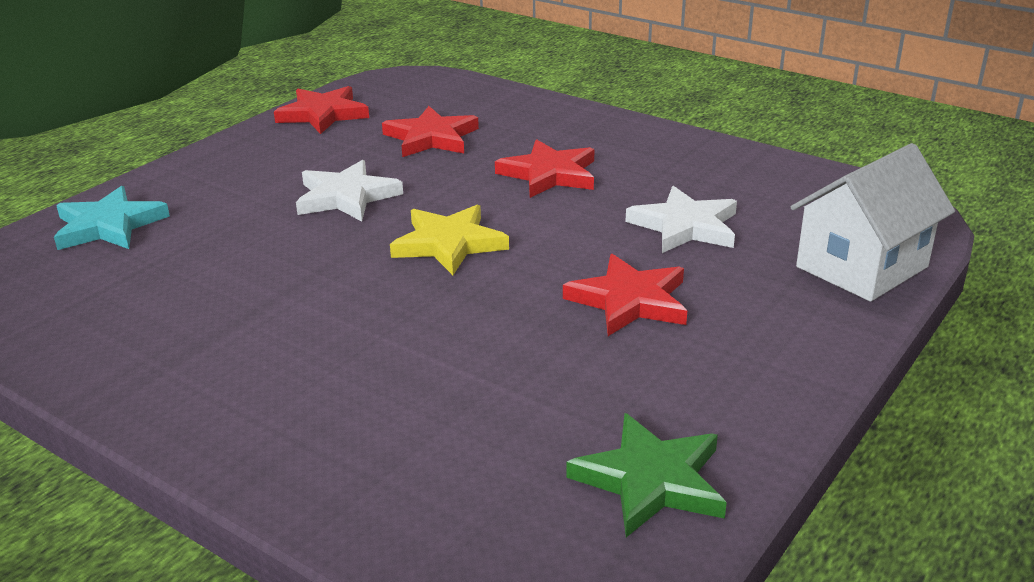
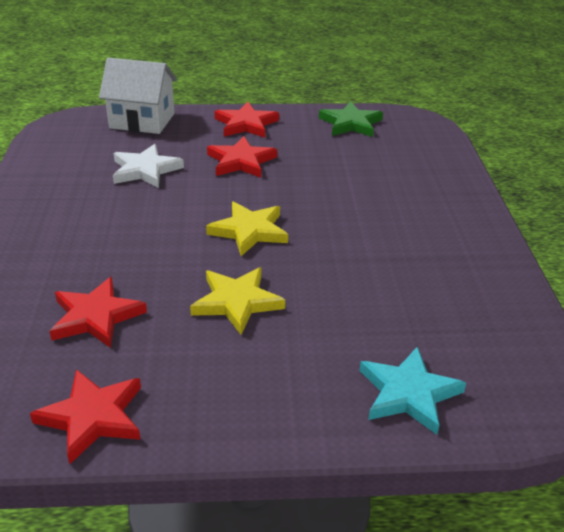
camera: 130 degrees left, 5 degrees up
white star [296,160,403,221] -> yellow star [190,267,285,335]
red star [495,139,595,198] -> red star moved to [215,102,279,138]

